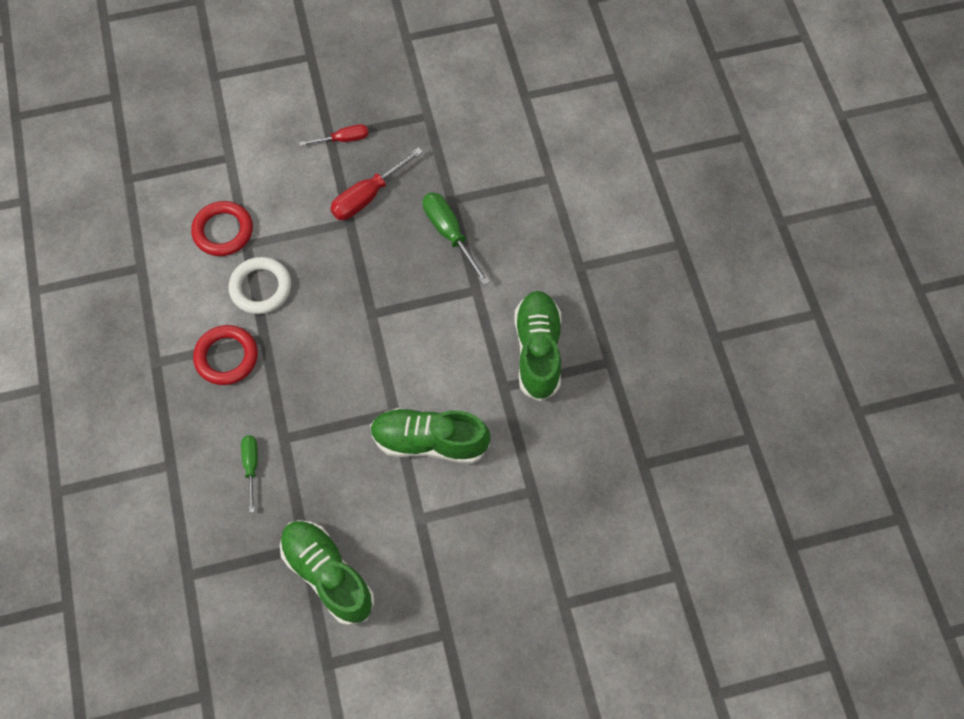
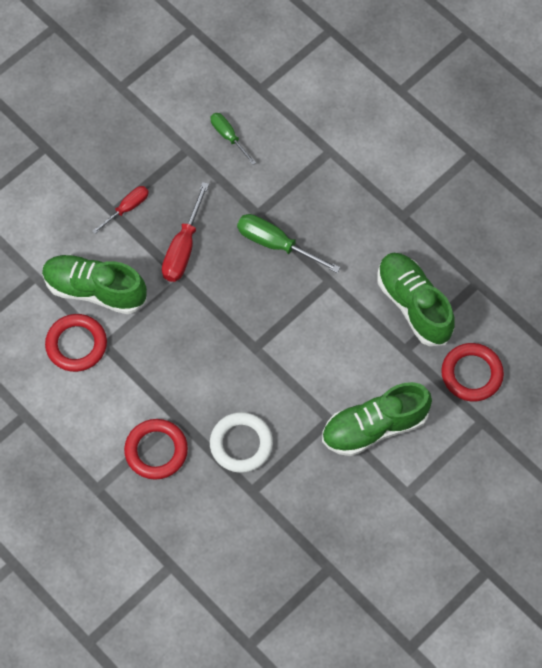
camera: 30 degrees left, 0 degrees up
white ring [229,257,291,314] -> white ring moved to [210,412,273,473]
green screwdriver [241,435,258,513] -> green screwdriver moved to [211,113,256,165]
green shoe [280,520,374,626] -> green shoe moved to [42,255,147,314]
none -> red ring [441,343,504,401]

